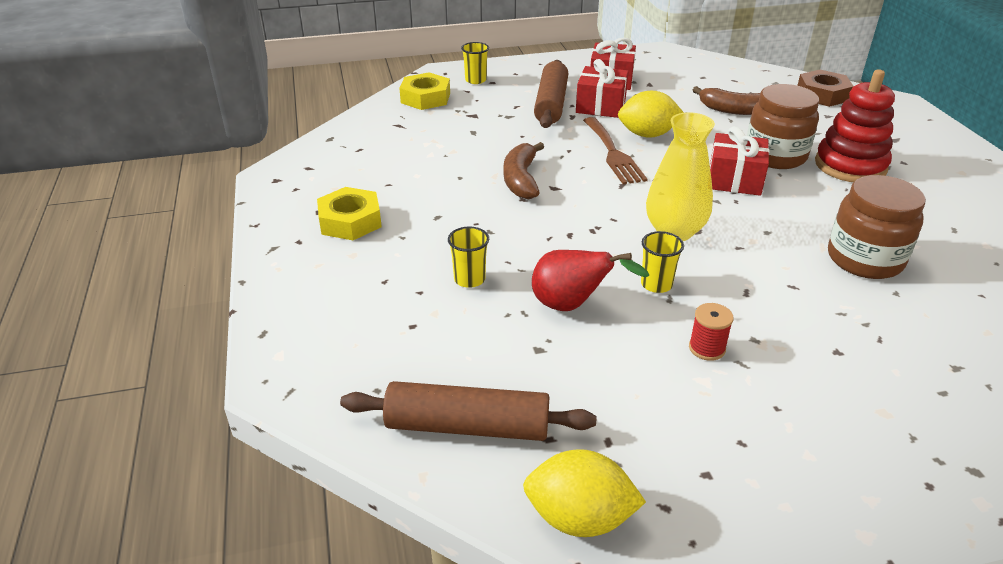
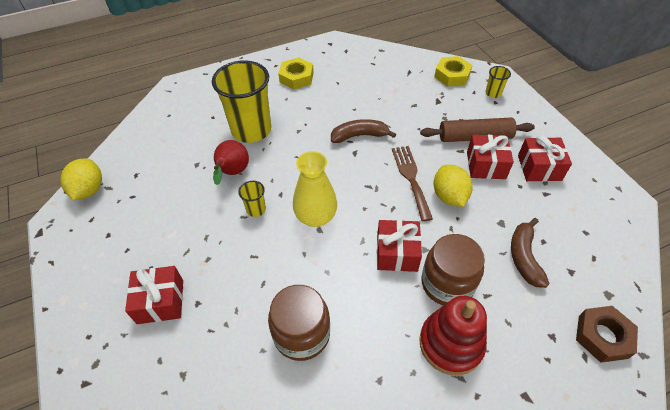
camera: 80 degrees right, 15 degrees up
brown rolling pin [340,381,596,441] -> none
yellow cup [448,227,489,288] -> yellow cup [212,60,271,143], size x2.37
brown fork [583,117,648,184] -> brown fork turned 105 degrees clockwise [392,146,433,222]
red spool [689,303,734,361] -> none
none -> red gift [125,266,183,324]

